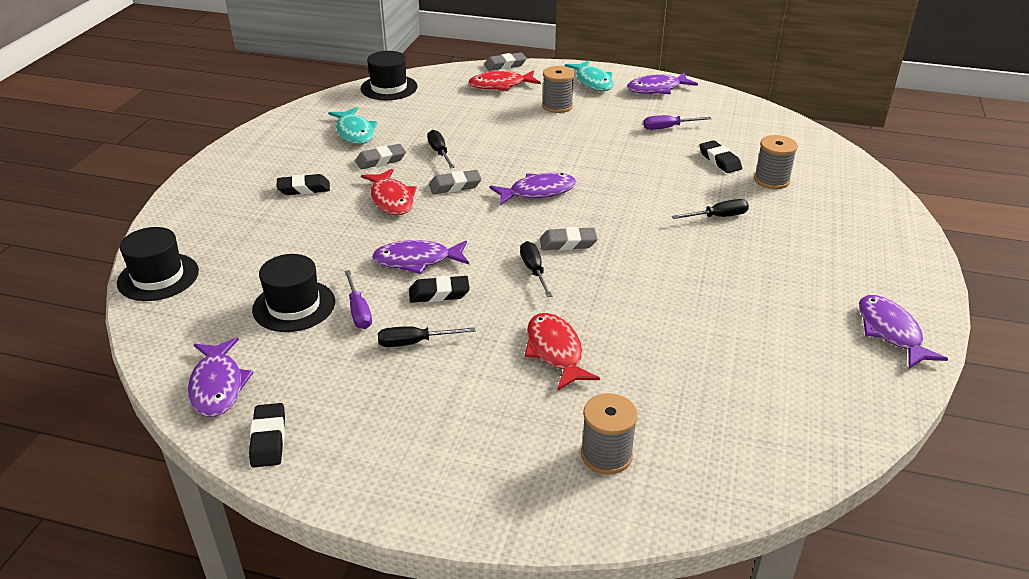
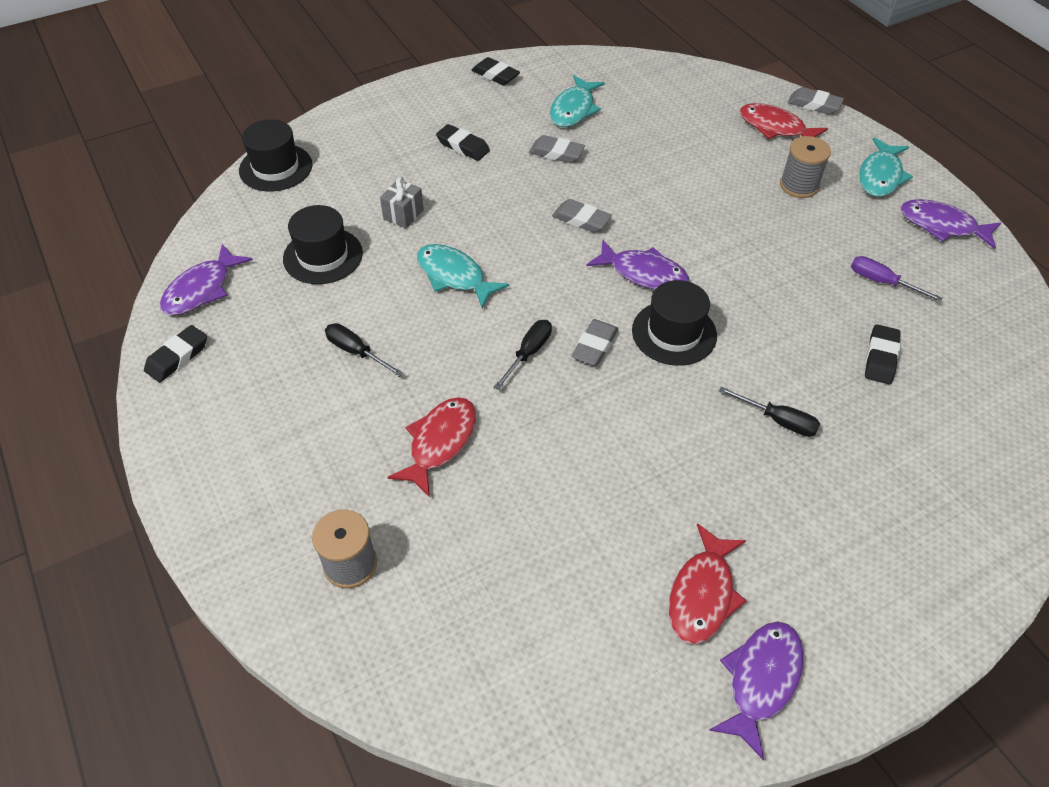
camera: 45 degrees right, 15 degrees up
purple screwdriver [344,270,372,329] -> none
black hat [361,51,418,100] -> black hat moved to [632,280,717,366]
red fish [361,168,417,215] -> red fish moved to [669,523,746,644]
purple fish [372,240,469,274] -> turquoise fish [417,244,509,309]
black eraser [409,276,470,303] -> black eraser moved to [472,57,520,85]
black screwdriver [427,130,455,168] -> none
grey eraser [540,227,598,250] -> grey eraser turned 75 degrees clockwise [571,319,618,366]
grey spool [754,135,798,189] -> none
none -> grey gift [380,177,424,228]

